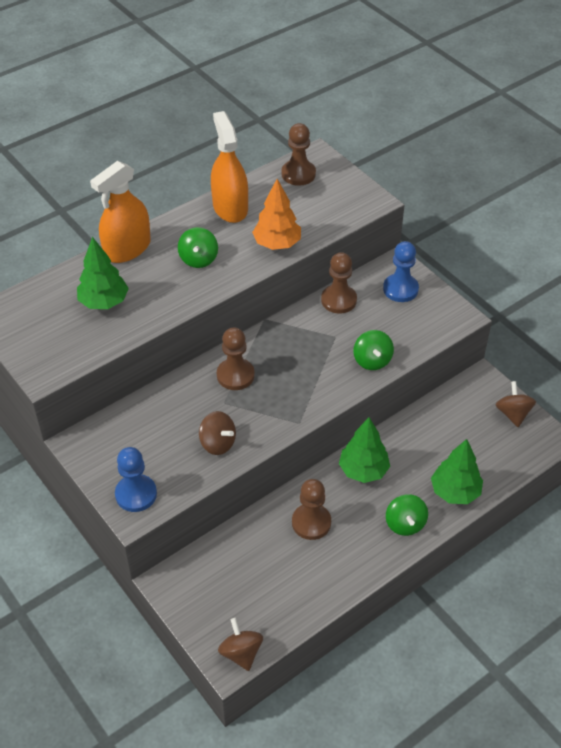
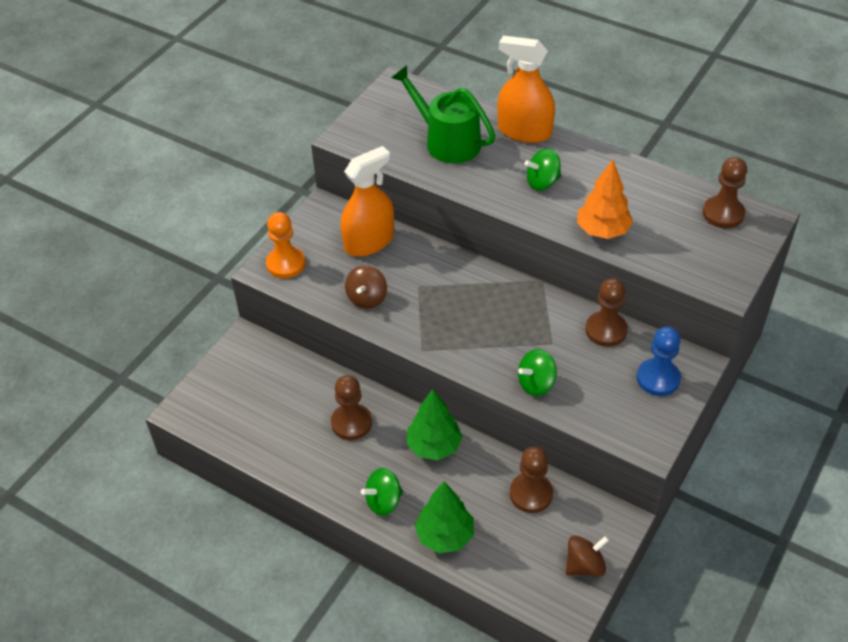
camera: 70 degrees right, 0 degrees up
green tree [77,237,129,309] -> green watering can [391,66,496,163]
blue pawn [115,447,157,512] -> orange pawn [266,212,306,278]
orange spray bottle [211,111,248,223] -> orange spray bottle moved to [341,146,394,257]
brown pawn [217,327,255,390] -> brown pawn moved to [510,447,553,513]
brown spinning top [218,618,263,671] -> none

